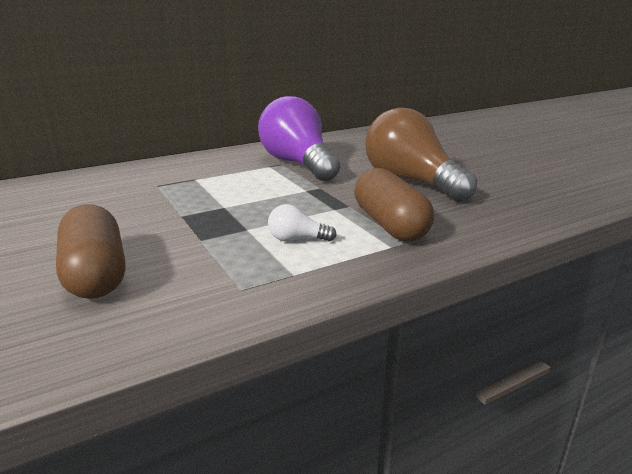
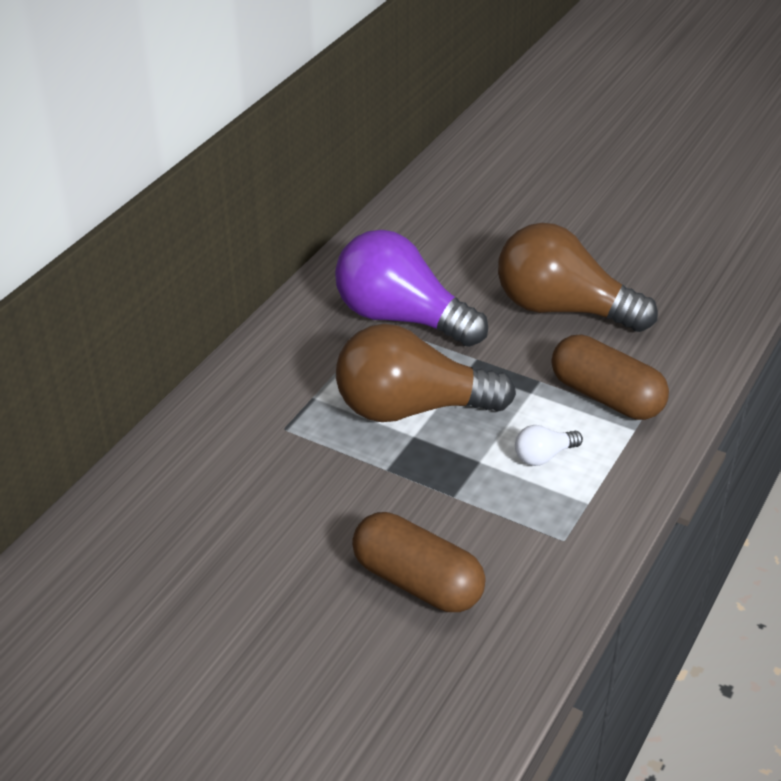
camera: 30 degrees left, 15 degrees up
none -> brown light bulb [336,324,516,422]

